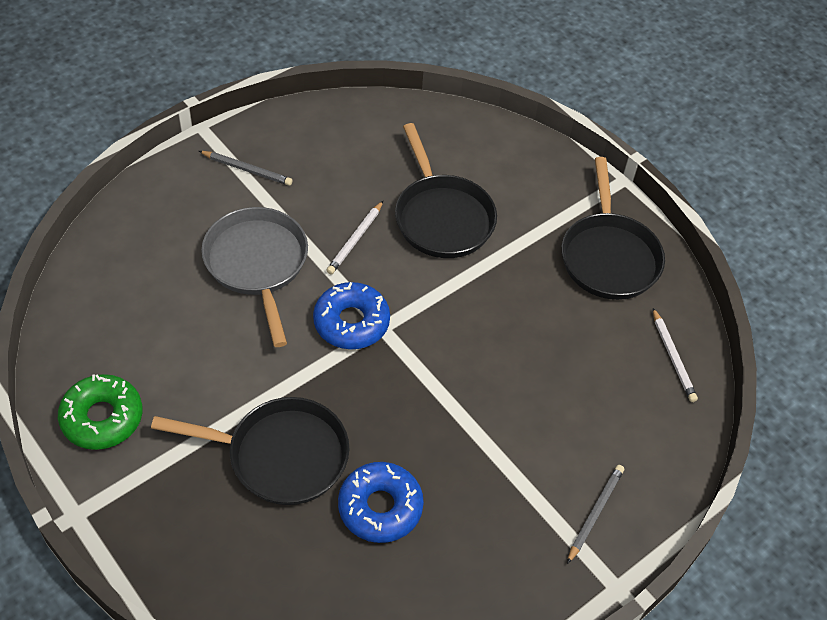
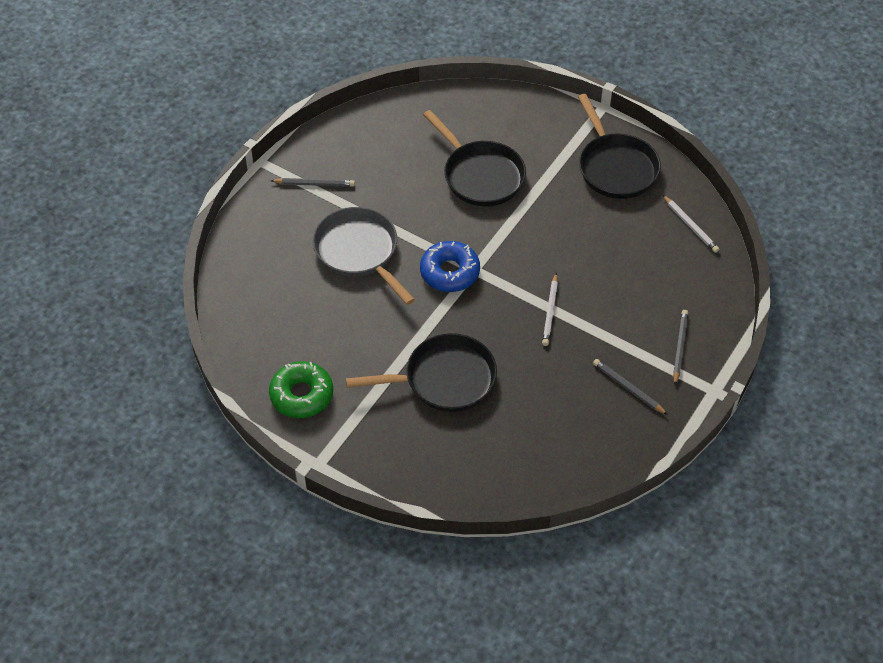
camera: 15 degrees left, 0 degrees up
white pencil [326,201,383,274] -> white pencil moved to [542,273,558,346]
blue donut [338,462,424,543] -> none
none -> grey pencil [593,359,668,415]

